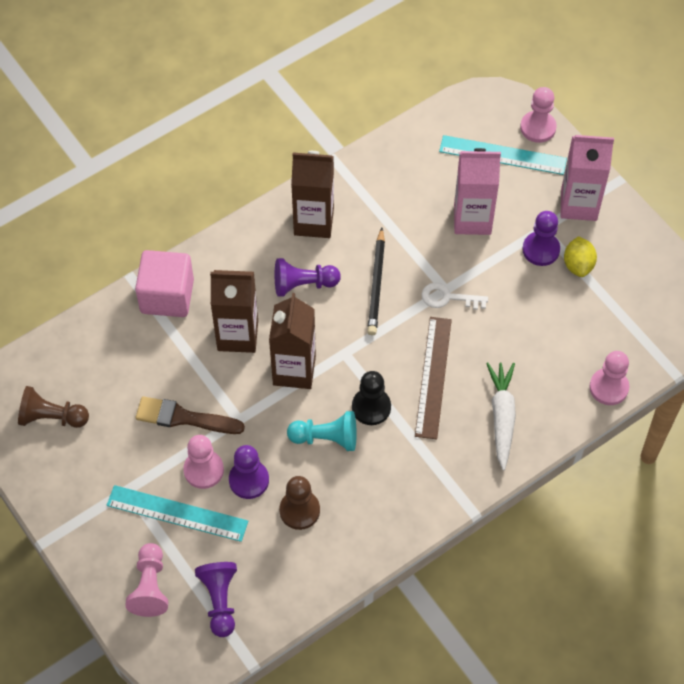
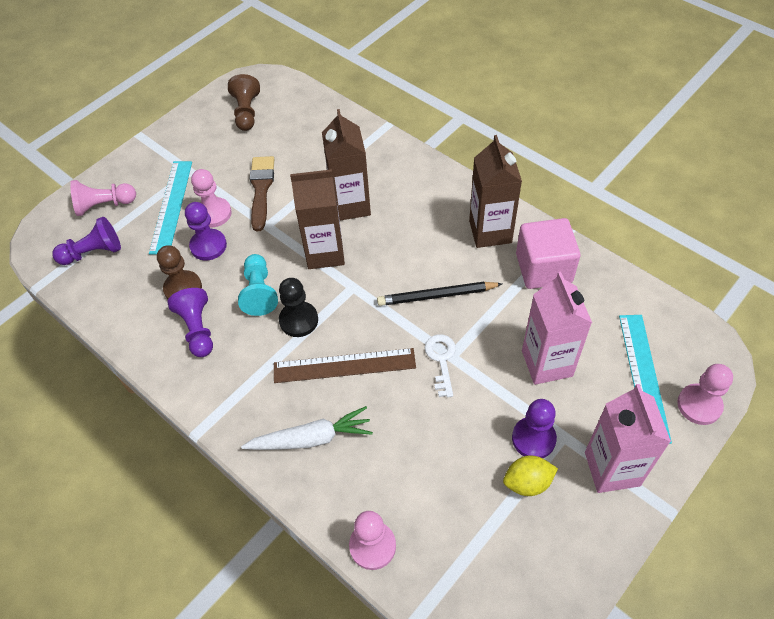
camera: 80 degrees right, 5 degrees down
pink cube [135,250,194,317] -> pink cube moved to [516,218,580,289]
purple pawn [275,258,341,297] -> purple pawn moved to [167,288,213,357]

